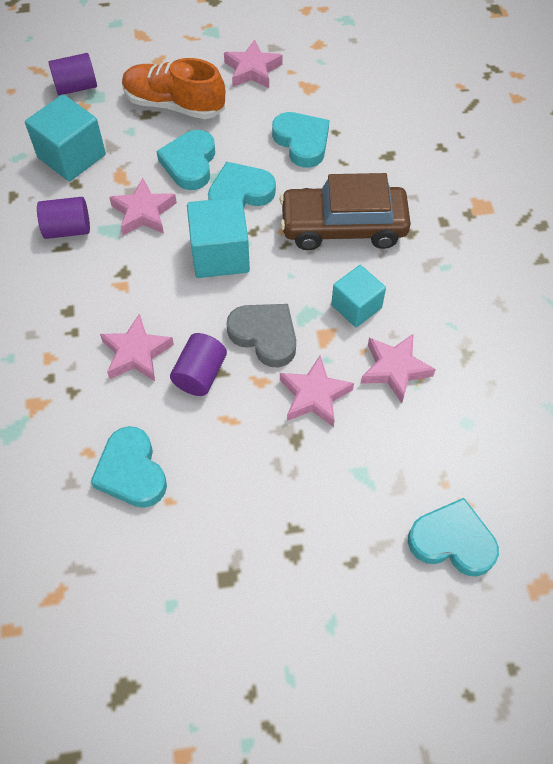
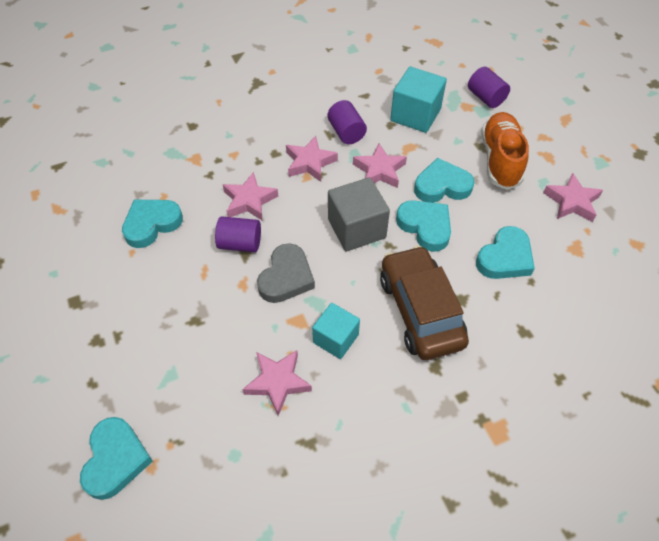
camera: 75 degrees right, 5 degrees down
turquoise cube [187,197,250,278] -> grey cube [328,177,390,252]
pink star [280,355,354,427] -> pink star moved to [286,136,338,182]

